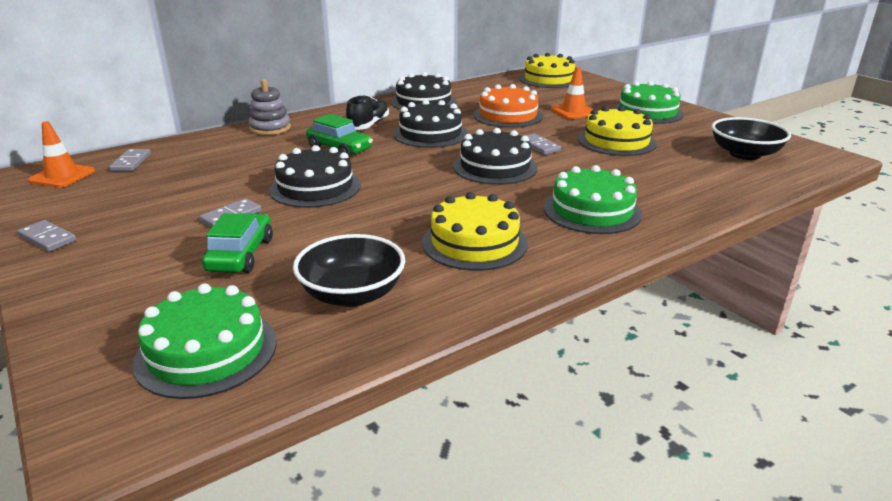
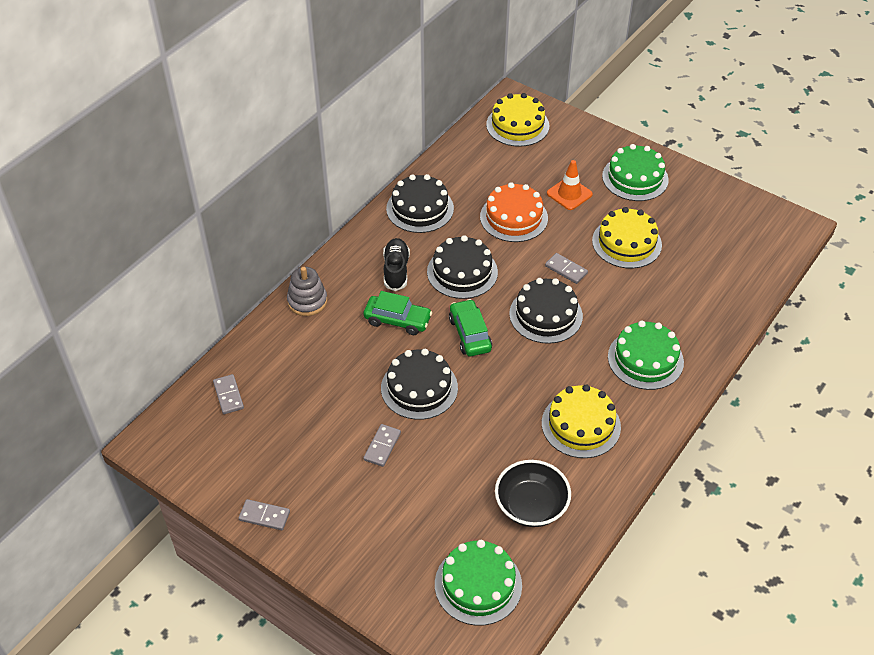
camera: 20 degrees left, 20 degrees up
orange traffic cone [28,121,95,188] -> none
green car [202,213,273,273] -> green car moved to [449,299,492,356]
black bowl [712,117,791,160] -> none

